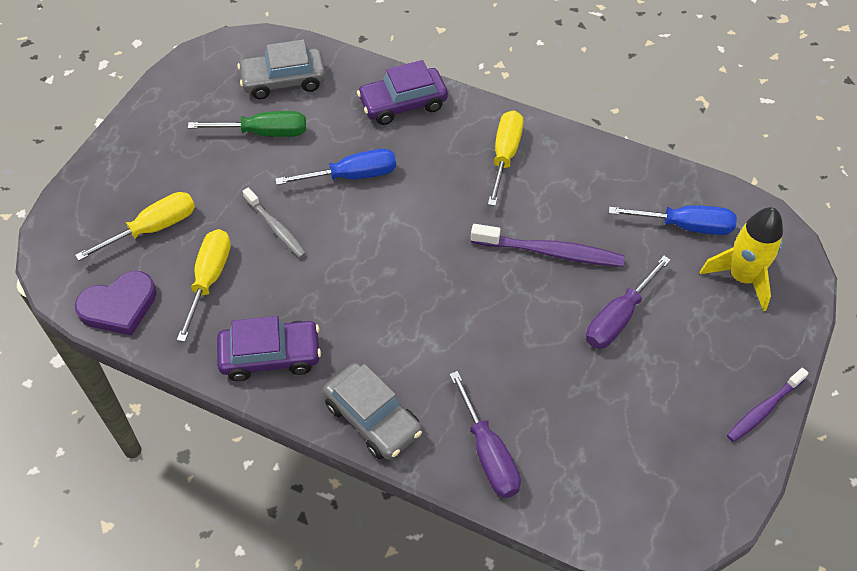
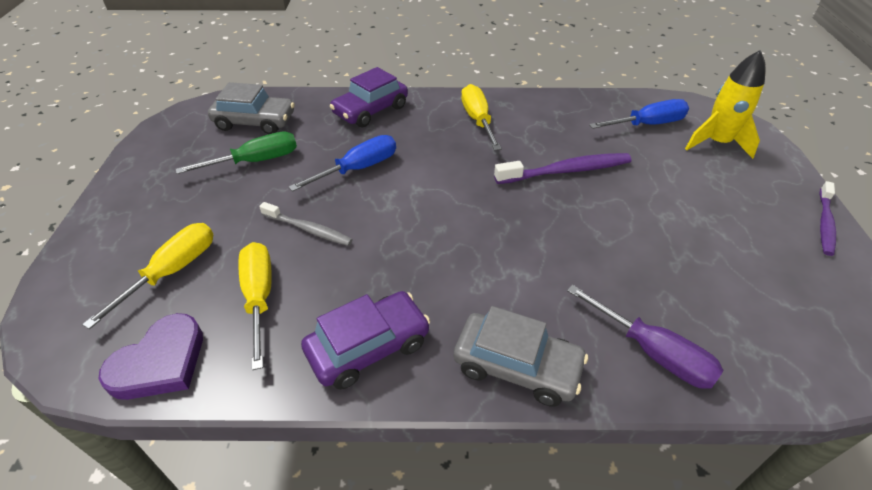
camera: 25 degrees left, 10 degrees down
grey car [237,39,326,99] -> grey car turned 135 degrees counterclockwise [208,82,295,134]
purple screwdriver [586,256,671,349] -> none

